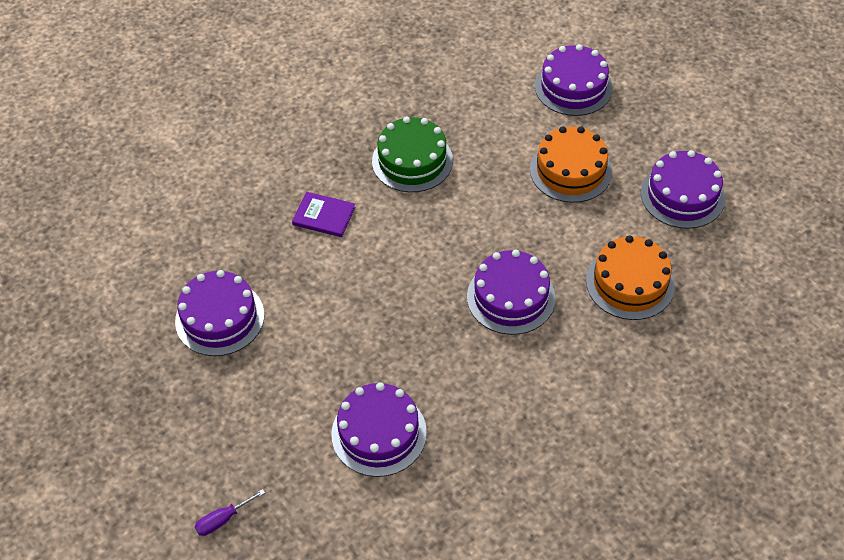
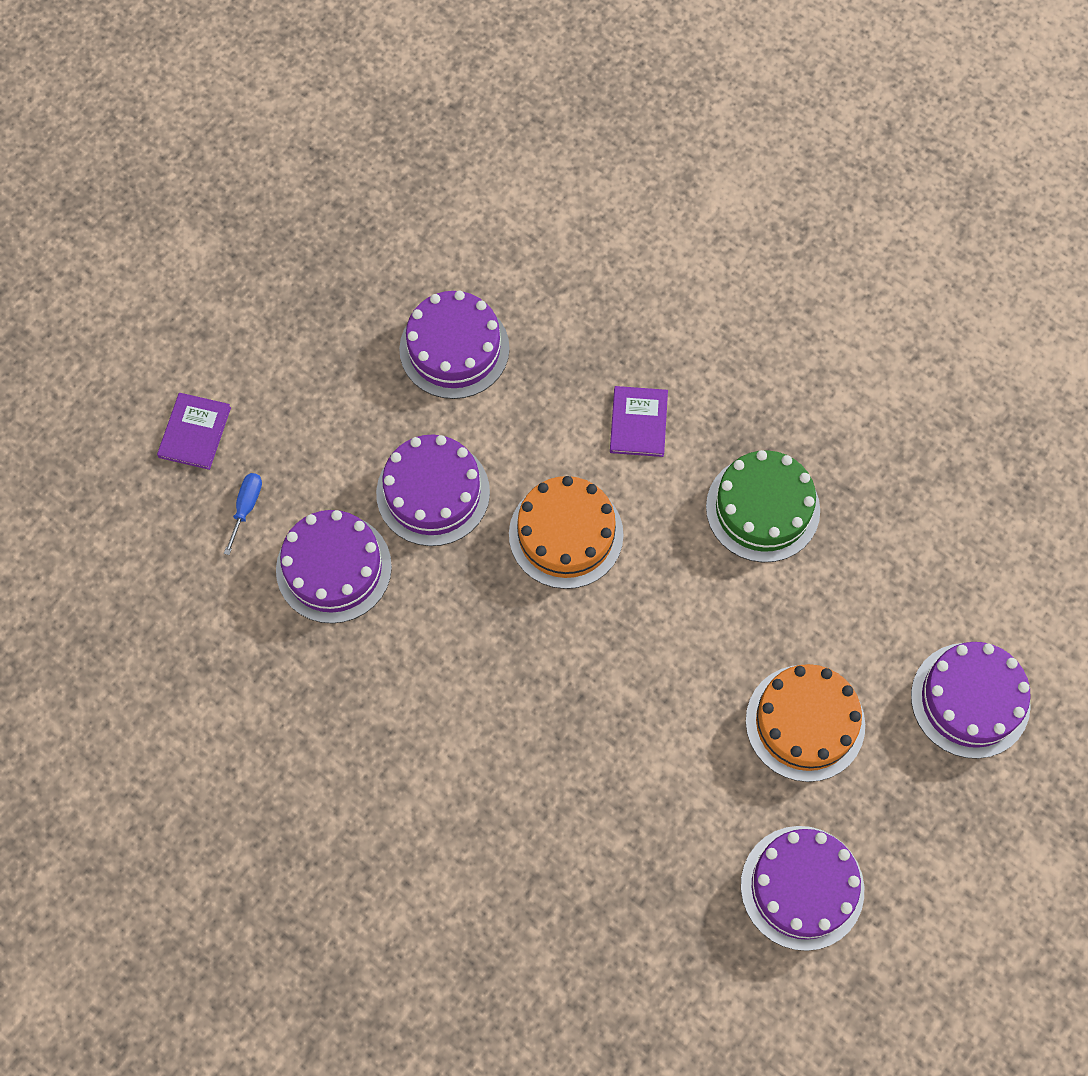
camera: 75 degrees right, 15 degrees up
purple screwdriver [194,489,265,536] -> purple book [157,393,231,470]
purple cake [467,250,555,335] -> purple cake moved to [376,434,490,546]
orange cake [586,235,675,320] -> orange cake moved to [509,476,624,589]
none -> blue screwdriver [224,473,262,555]

